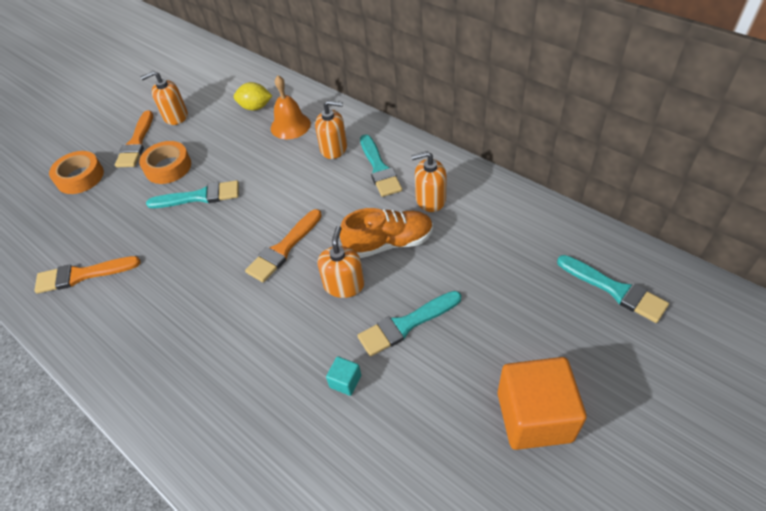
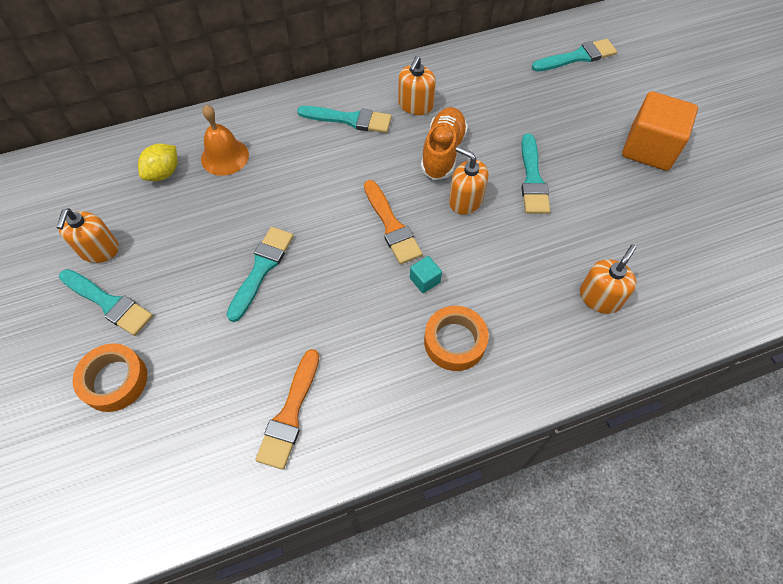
camera: 65 degrees left, 10 degrees up
orange brush [115,110,153,167] -> turquoise brush [59,269,153,336]
orange tape [139,141,191,184] -> orange tape moved to [424,306,489,371]
orange soap dispenser [315,100,347,159] -> orange soap dispenser moved to [580,244,637,314]
turquoise cube [326,356,361,396] -> turquoise cube moved to [410,256,442,293]

